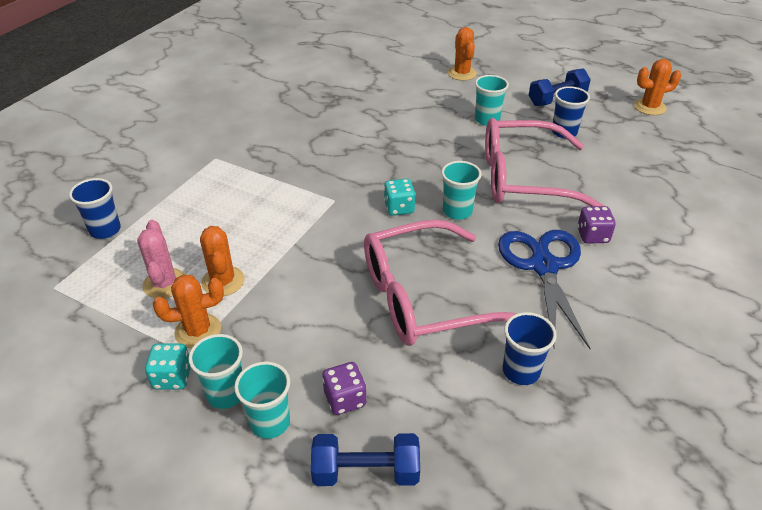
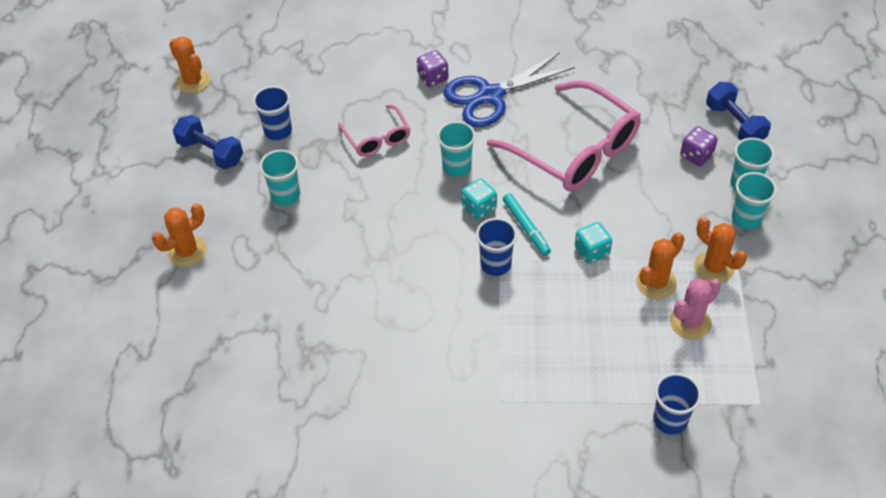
camera: 115 degrees left, 10 degrees up
turquoise dice [145,343,191,389] -> turquoise dice moved to [575,222,612,264]
pink glasses [485,118,605,206] -> pink glasses [338,105,410,156], size x0.51
blue cup [503,312,557,385] -> blue cup moved to [476,218,517,276]
none -> turquoise marker [503,193,551,256]

